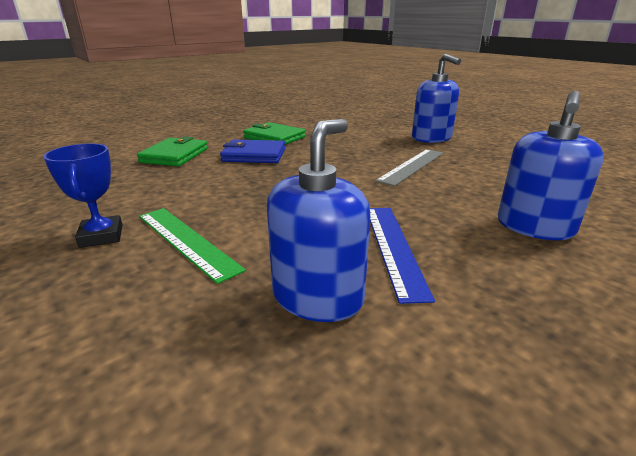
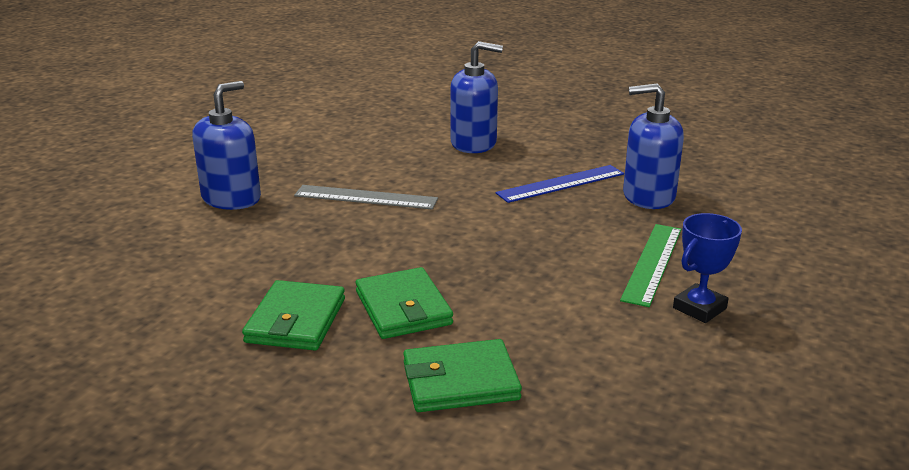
camera: 115 degrees left, 0 degrees up
blue wallet [220,140,285,163] -> green wallet [356,267,453,339]

